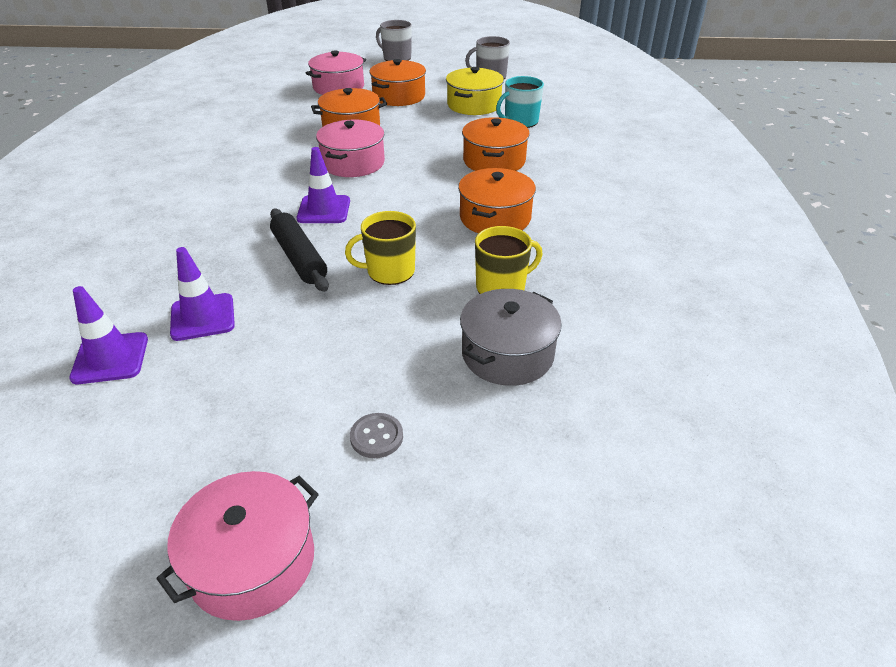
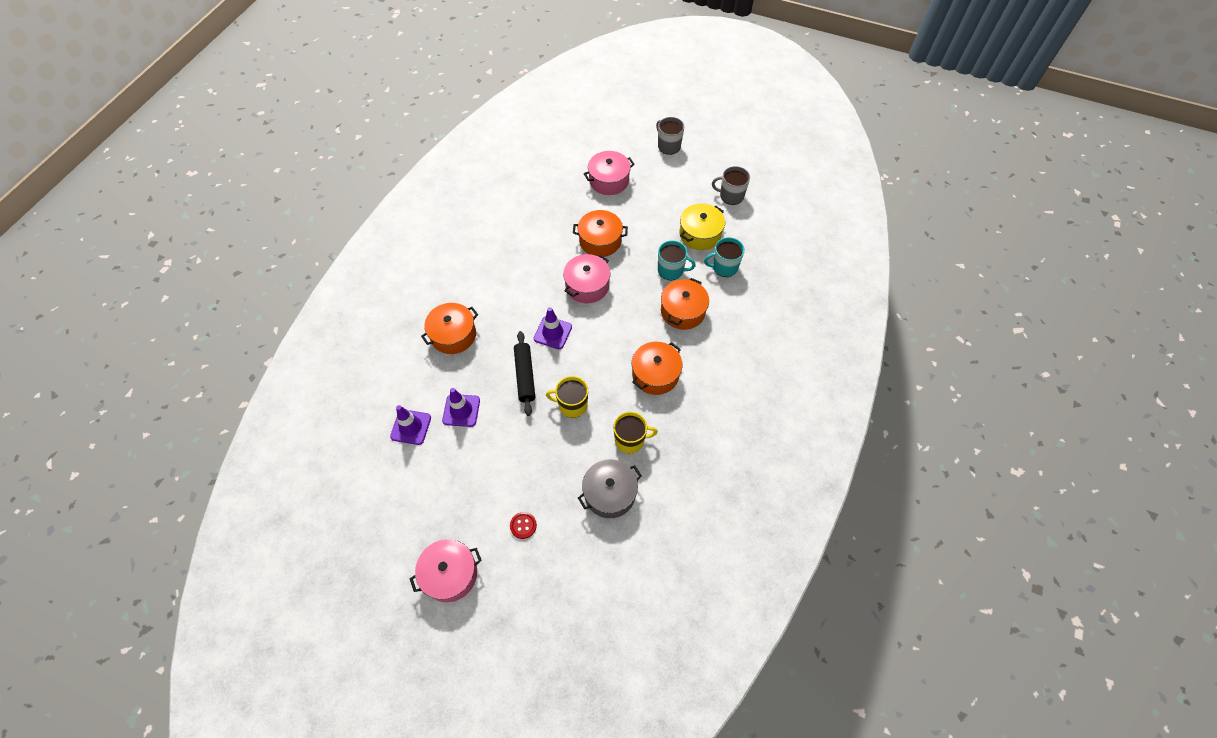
camera: 20 degrees right, 20 degrees up
grey button [350,413,403,458] -> red button [510,512,537,539]
orange pot [369,59,426,106] -> orange pot moved to [421,303,478,354]
none -> turquoise mug [658,240,696,280]

